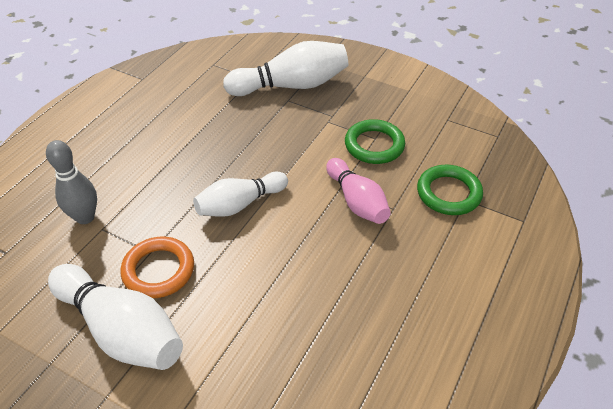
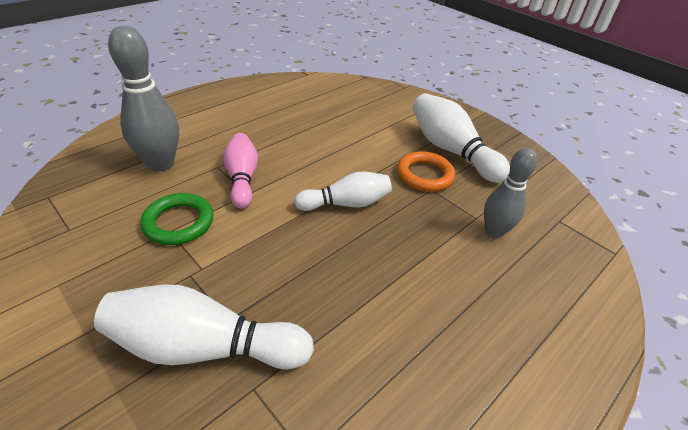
camera: 165 degrees left, 5 degrees down
green ring [417,165,483,215] -> grey bowling pin [108,26,179,171]

